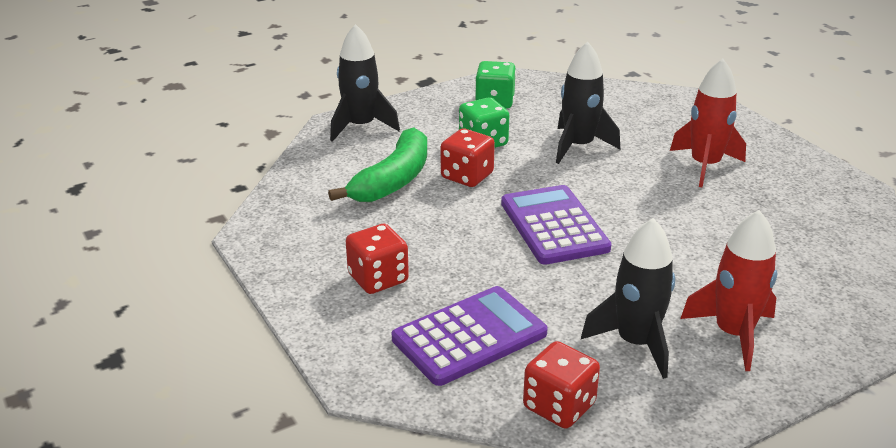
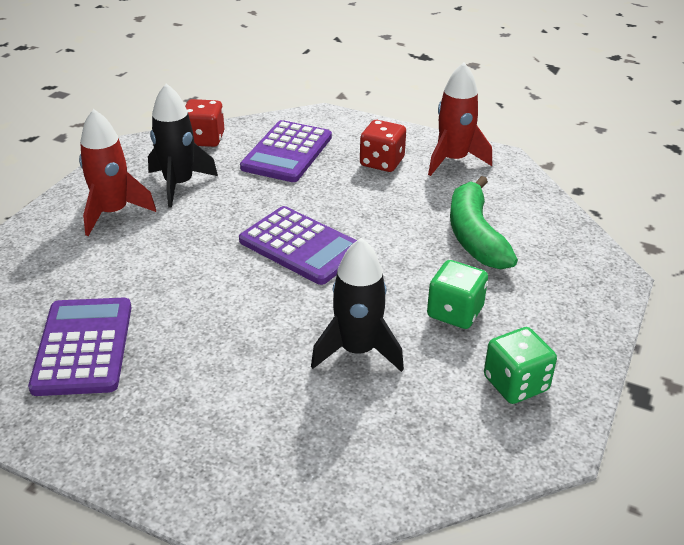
camera: 145 degrees right, 5 degrees up
black rocket [330,24,400,142] -> none
red dice [441,128,495,187] -> none
red rocket [670,59,746,187] -> red rocket moved to [428,62,492,176]
none -> purple calculator [28,298,132,396]

